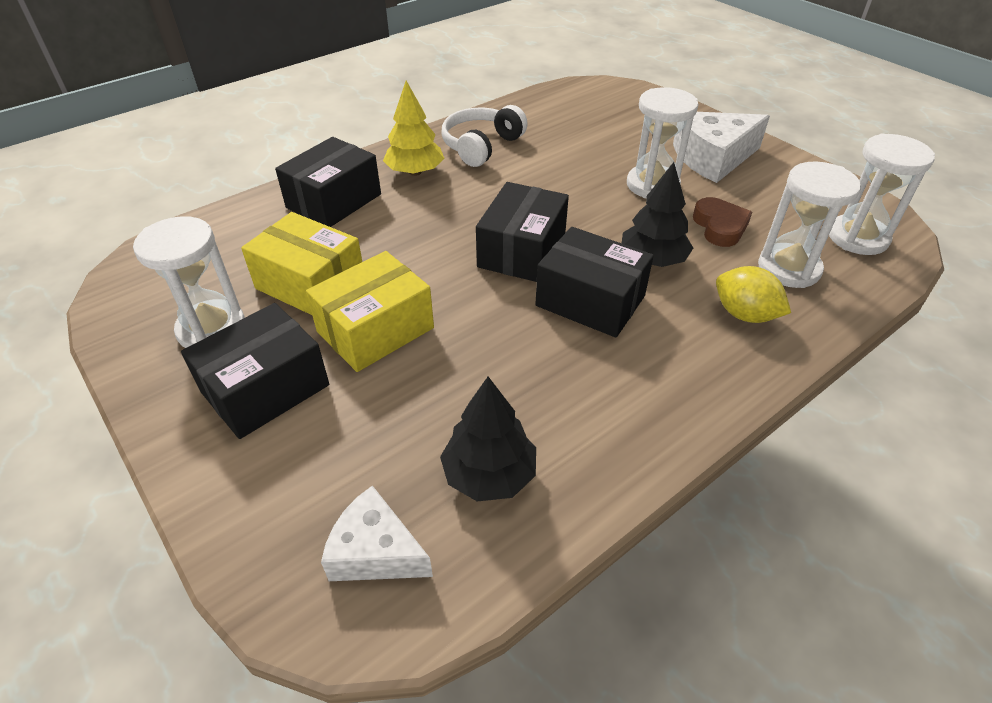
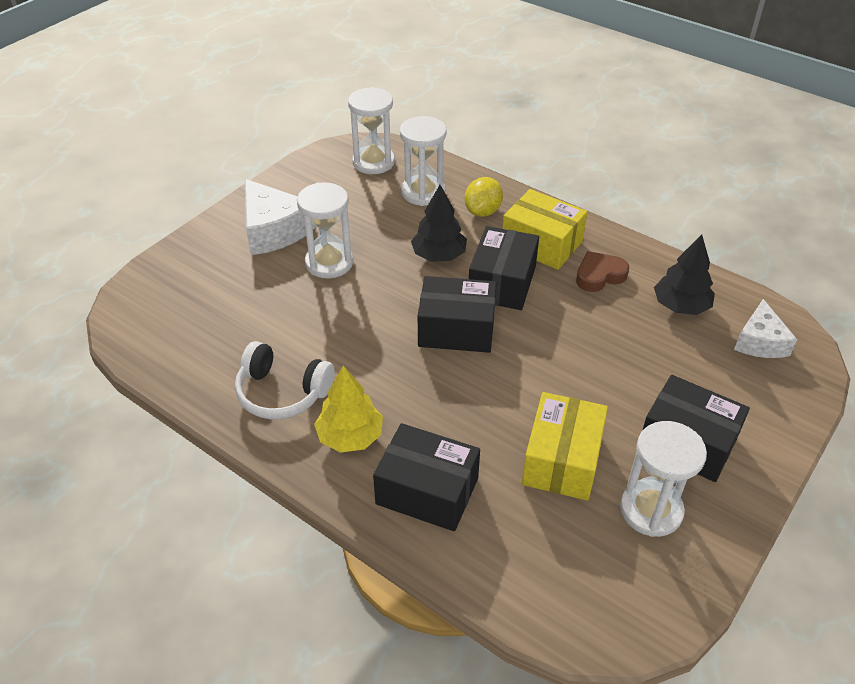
camera: 105 degrees left, 0 degrees up
yellow box [306,251,434,372] -> yellow box moved to [502,189,587,270]
brown heart [693,197,752,247] -> brown heart moved to [576,251,629,292]

